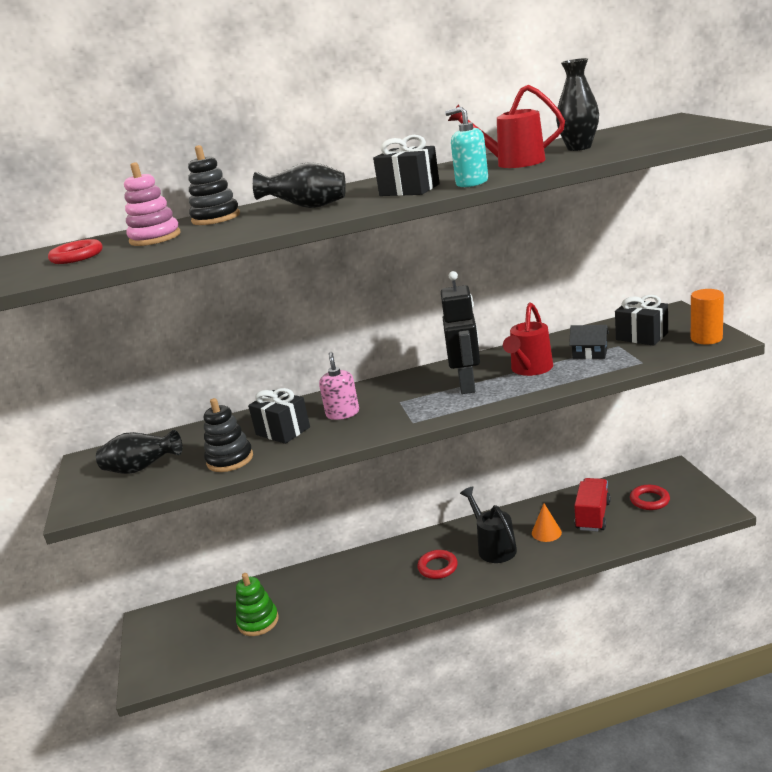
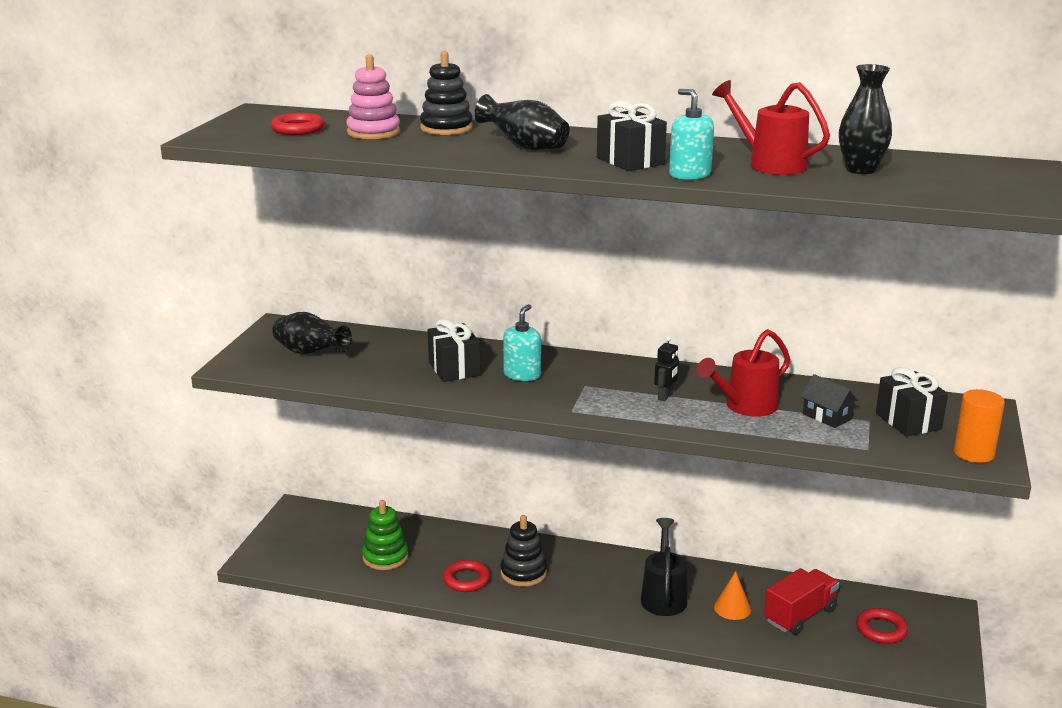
camera: 25 degrees right, 0 degrees up
black stacking toy [204,398,253,472] -> black stacking toy moved to [500,515,547,587]
pink soap dispenser [319,352,359,420] -> turquoise soap dispenser [503,304,541,381]
red ring [417,550,458,579] -> red ring moved to [443,560,490,592]
black robot [441,271,480,394] -> black robot [654,336,679,402], size x0.46

